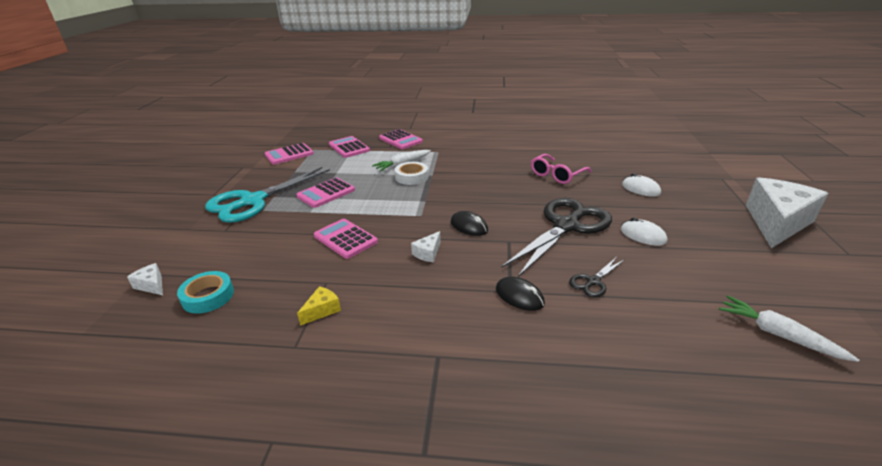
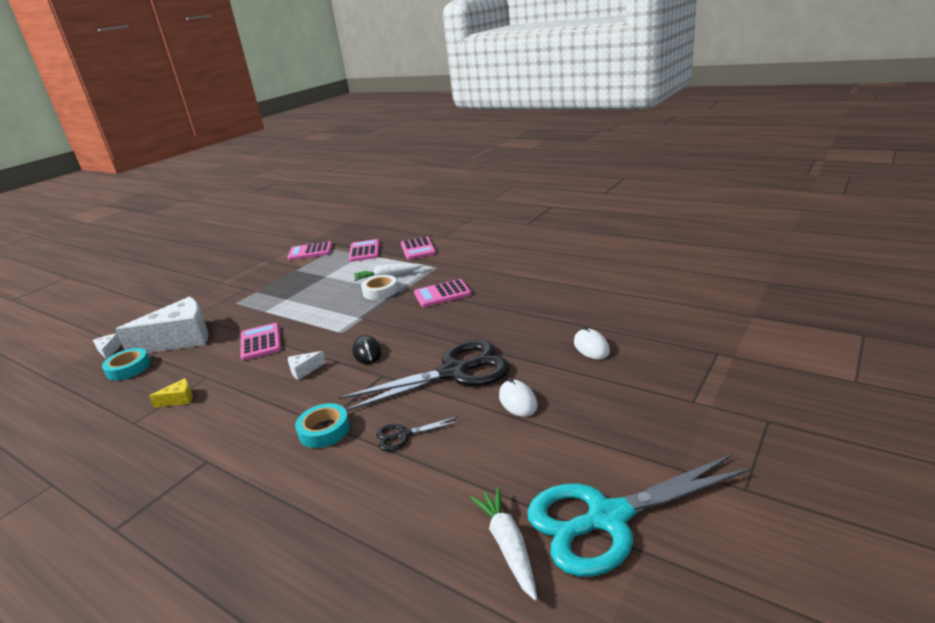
camera: 30 degrees right, 5 degrees down
turquoise scissors [205,167,330,222] -> turquoise scissors moved to [527,454,753,577]
pink calculator [296,177,355,208] -> pink calculator moved to [414,279,471,307]
black mouse [496,277,545,311] -> turquoise tape [295,403,350,448]
pink glasses [531,154,592,184] -> none
white cheese [746,177,828,248] -> white cheese moved to [115,297,208,353]

